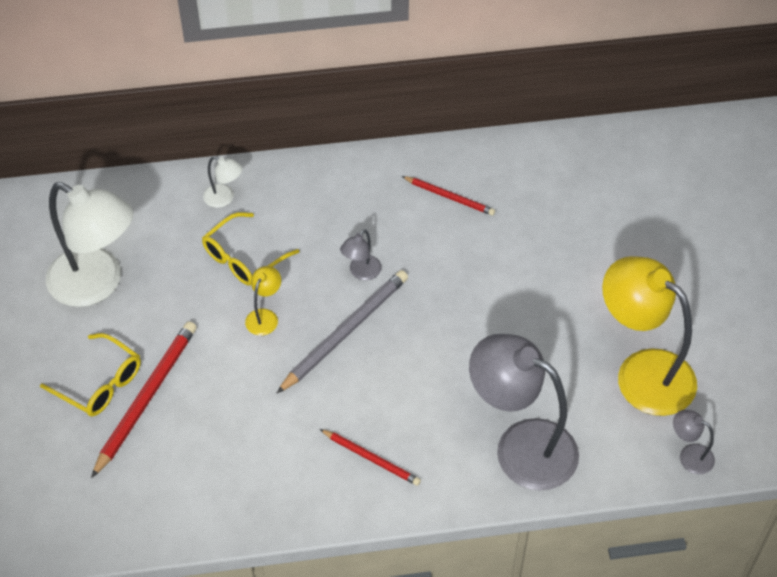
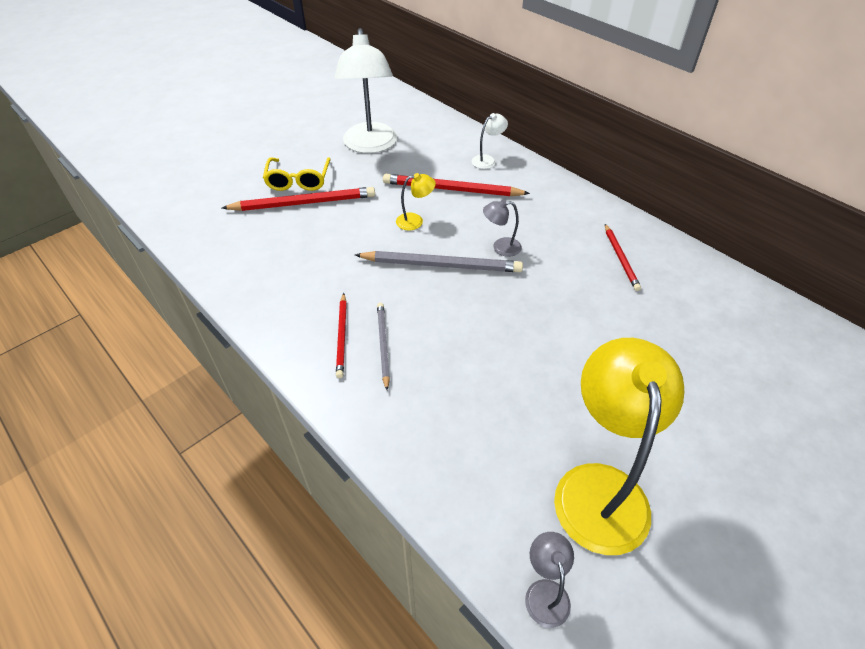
camera: 55 degrees right, 5 degrees down
yellow glasses [202,212,299,286] -> red pencil [383,174,530,196]
white lamp [203,156,243,208] -> white lamp turned 120 degrees counterclockwise [472,113,508,169]
grey lamp [469,334,579,491] -> none
none -> grey pencil [377,303,390,390]

